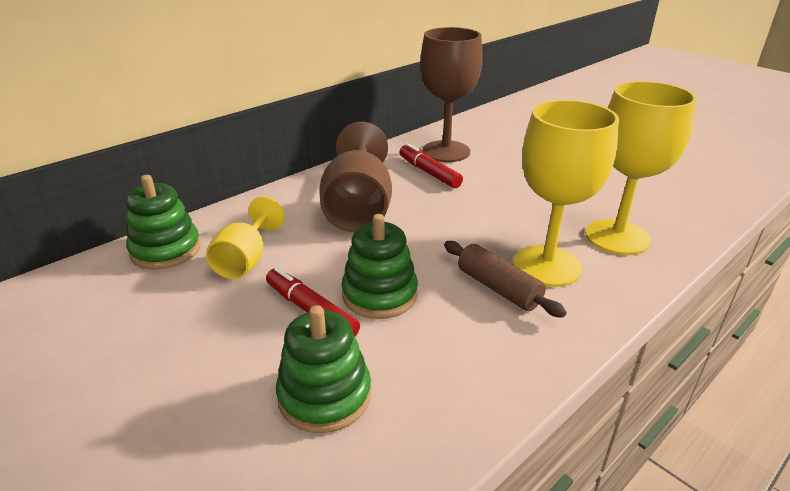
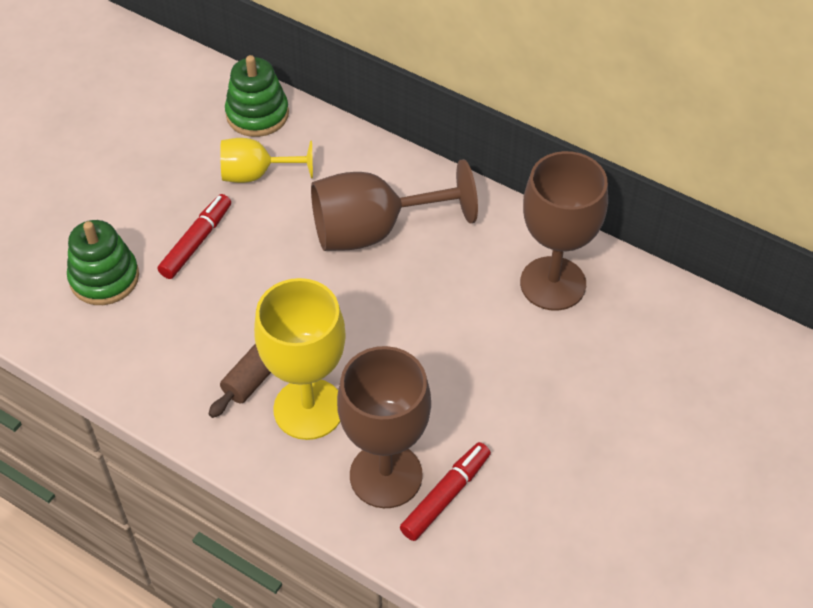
camera: 75 degrees right, 20 degrees up
green stacking toy [341,214,418,319] -> none
red marker [399,143,463,188] -> red marker moved to [400,442,491,541]
yellow goblet [585,81,697,255] -> brown goblet [337,346,431,508]

